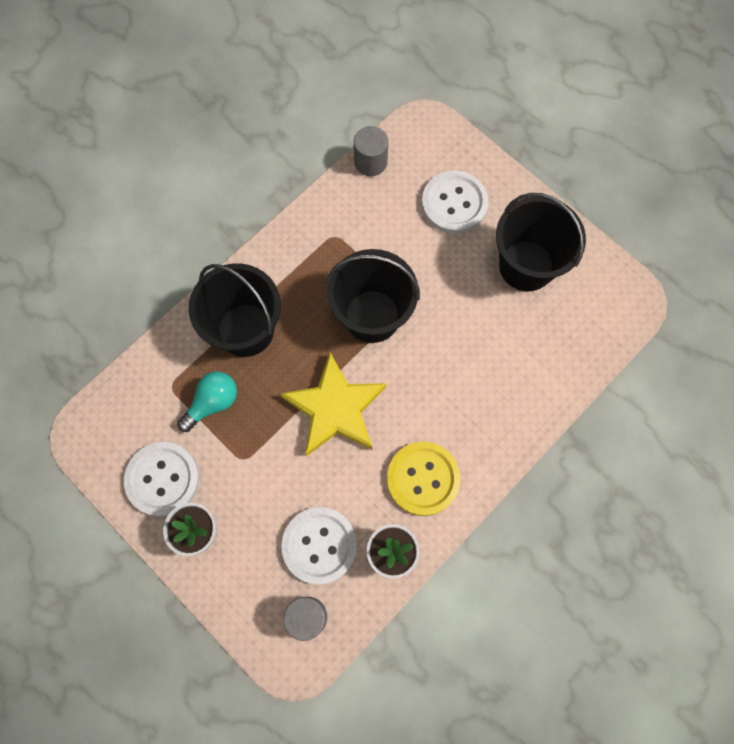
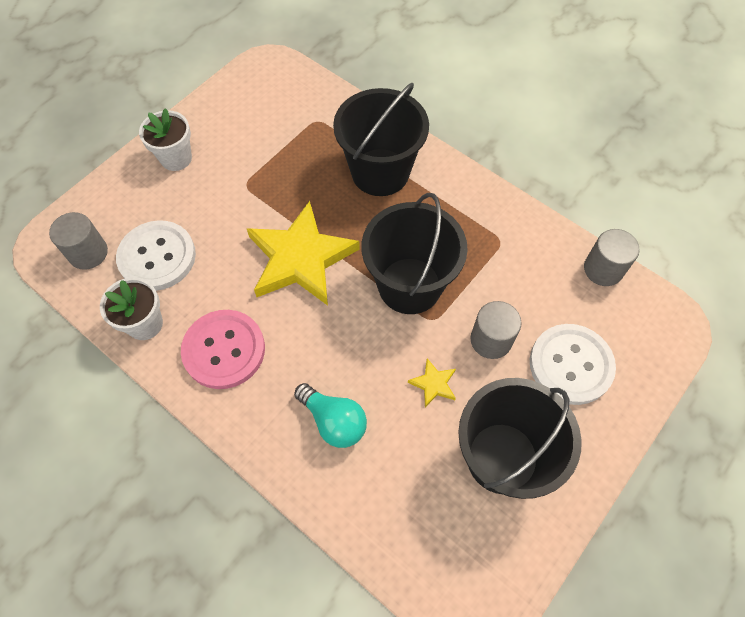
camera: 85 degrees right, 10 degrees down
white button [124,442,199,516] -> none
turquoise light bulb [177,372,237,432] -> turquoise light bulb moved to [294,383,367,448]
yellow button [387,442,460,516] -> pink button [181,310,265,389]
none -> yellow star [408,358,456,407]
none -> grey cylinder [470,301,522,359]

